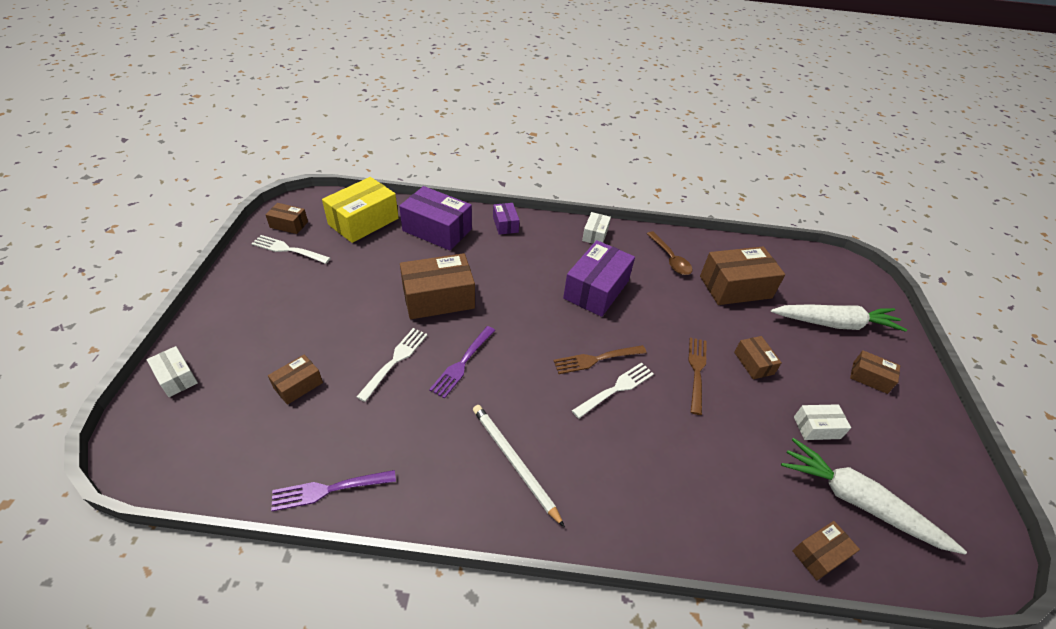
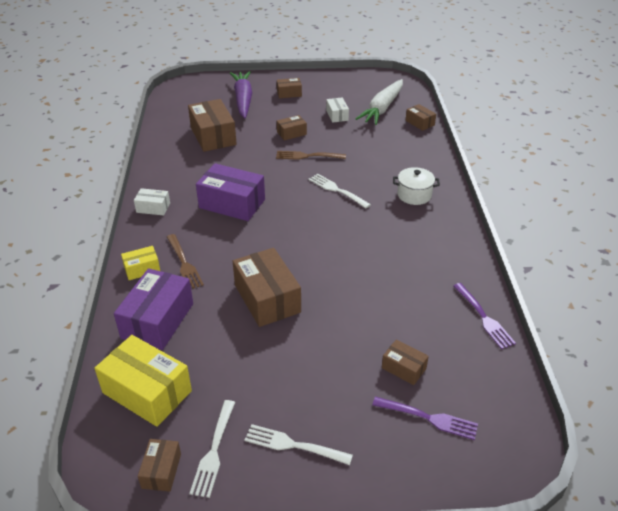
camera: 95 degrees left, 5 degrees down
white box [147,346,198,397] -> none
white fork [357,328,428,402] -> white fork moved to [245,424,353,465]
purple fork [429,326,495,398] -> purple fork moved to [372,396,478,440]
white pencil [473,405,565,527] -> none
purple box [493,203,520,235] -> yellow box [121,246,160,280]
brown fork [553,345,647,374] -> brown fork moved to [167,234,204,289]
brown spoon [647,232,692,275] -> none
white carrot [771,304,907,332] -> purple carrot [230,71,252,118]
brown box [850,350,900,394] -> brown box turned 60 degrees clockwise [277,78,302,98]
none -> white pot [393,167,440,205]

